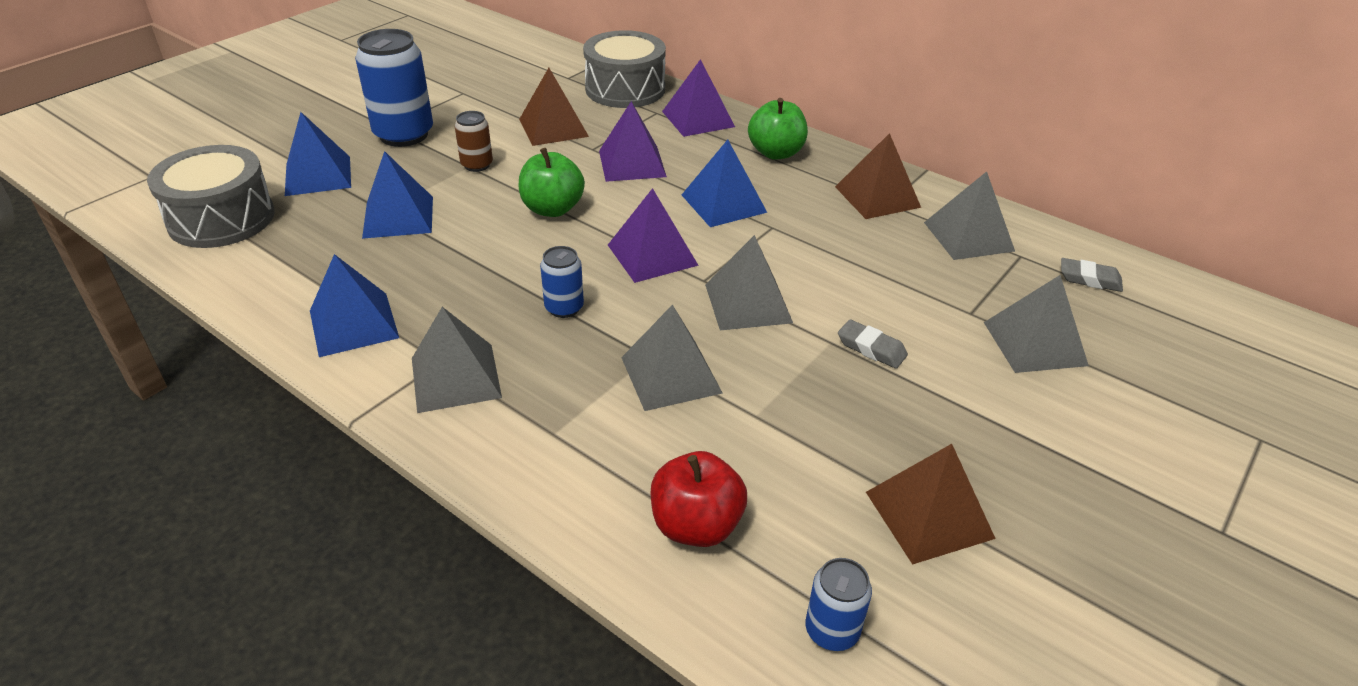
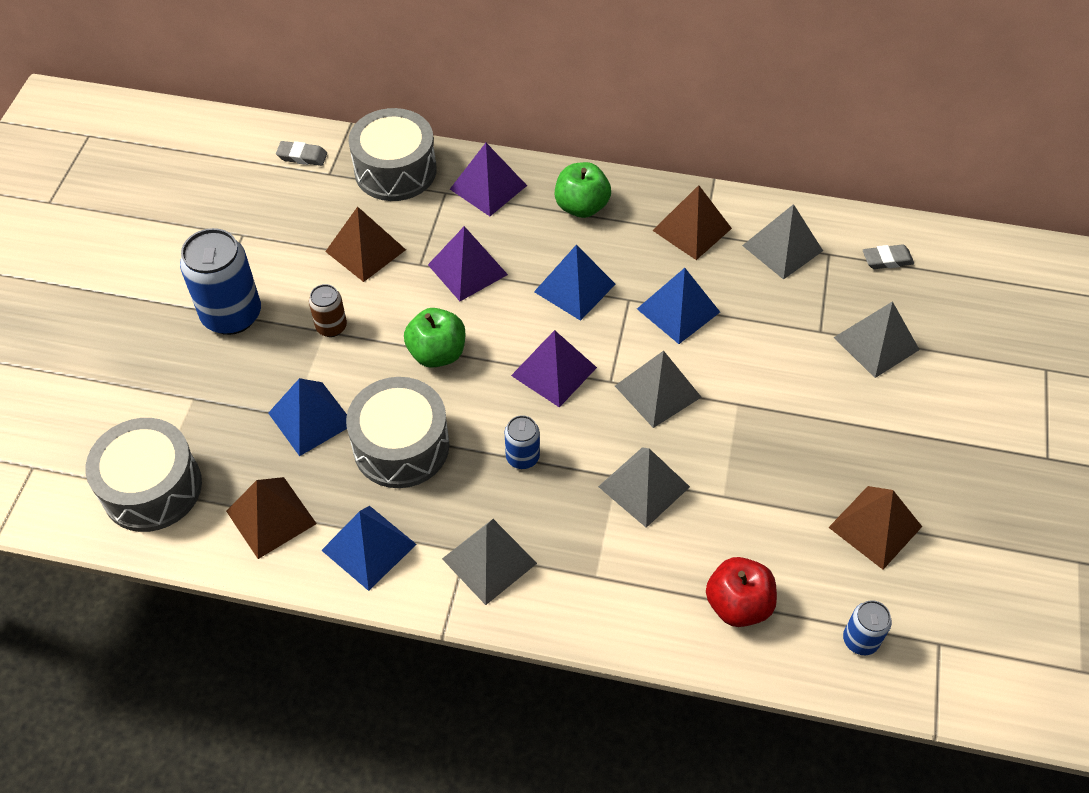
camera: 25 degrees left, 15 degrees up
blue pyramid [285,112,351,196] -> blue pyramid moved to [637,268,720,344]
grey eraser [838,320,908,369] -> grey eraser moved to [276,141,327,166]
none -> brown pyramid [226,477,317,559]
none -> grey drum [346,377,449,488]

